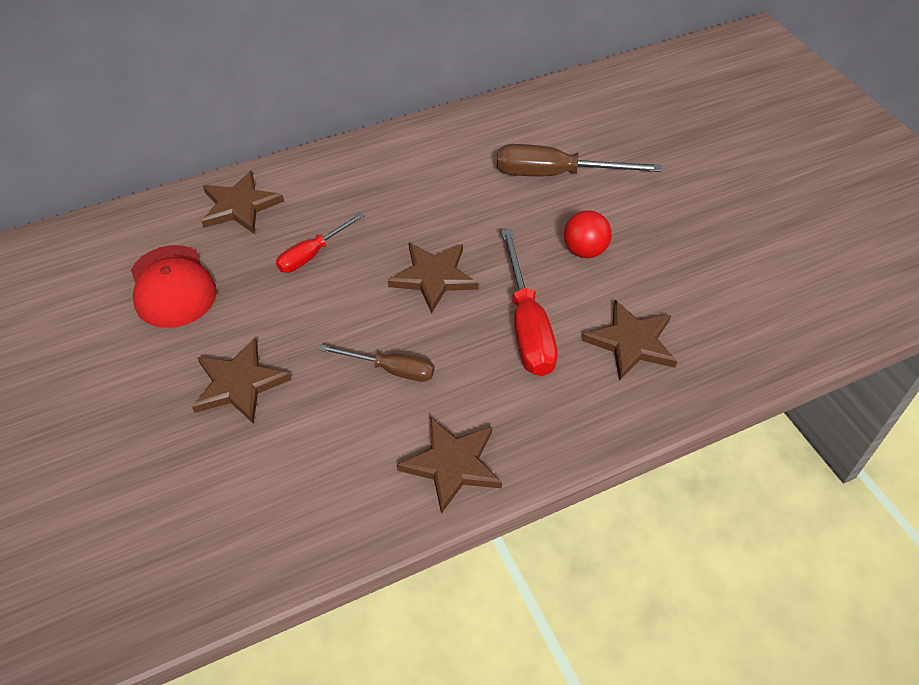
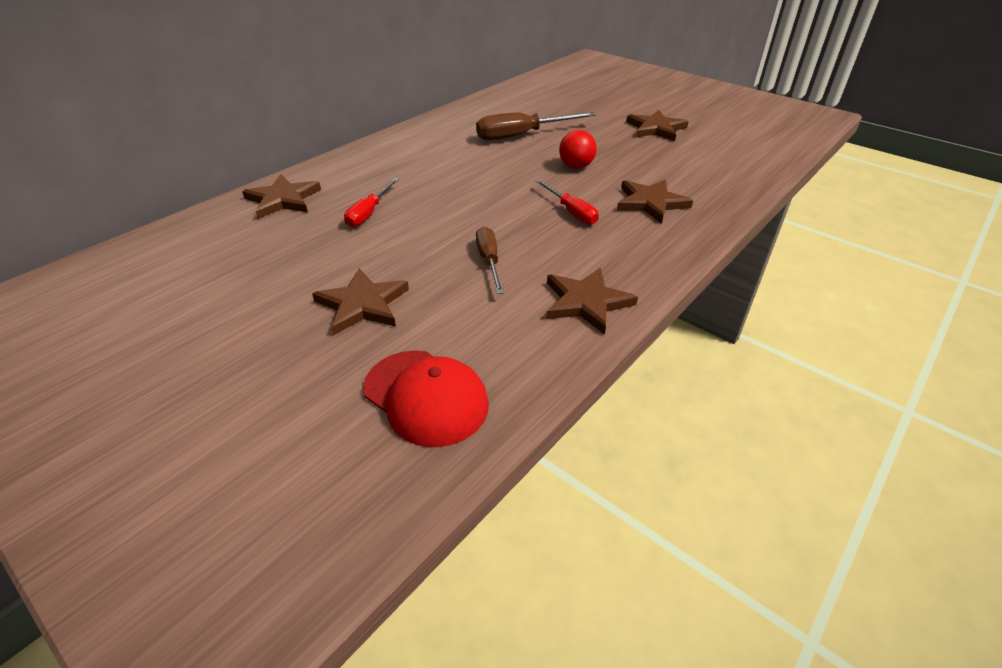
camera: 25 degrees left, 10 degrees down
red cap [131,245,217,328] -> red cap moved to [363,350,489,447]
brown screwdriver [319,345,435,382] -> brown screwdriver turned 90 degrees counterclockwise [476,227,504,294]
brown star [388,243,479,313] -> brown star moved to [626,110,689,141]
red screwdriver [501,229,558,376] -> red screwdriver [535,179,599,224], size x0.61

